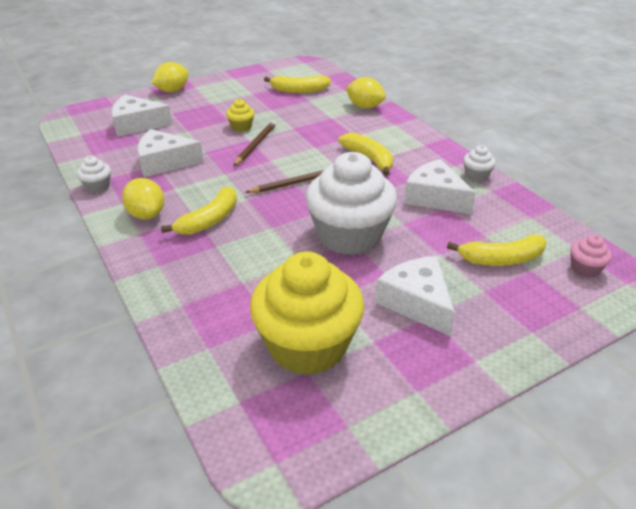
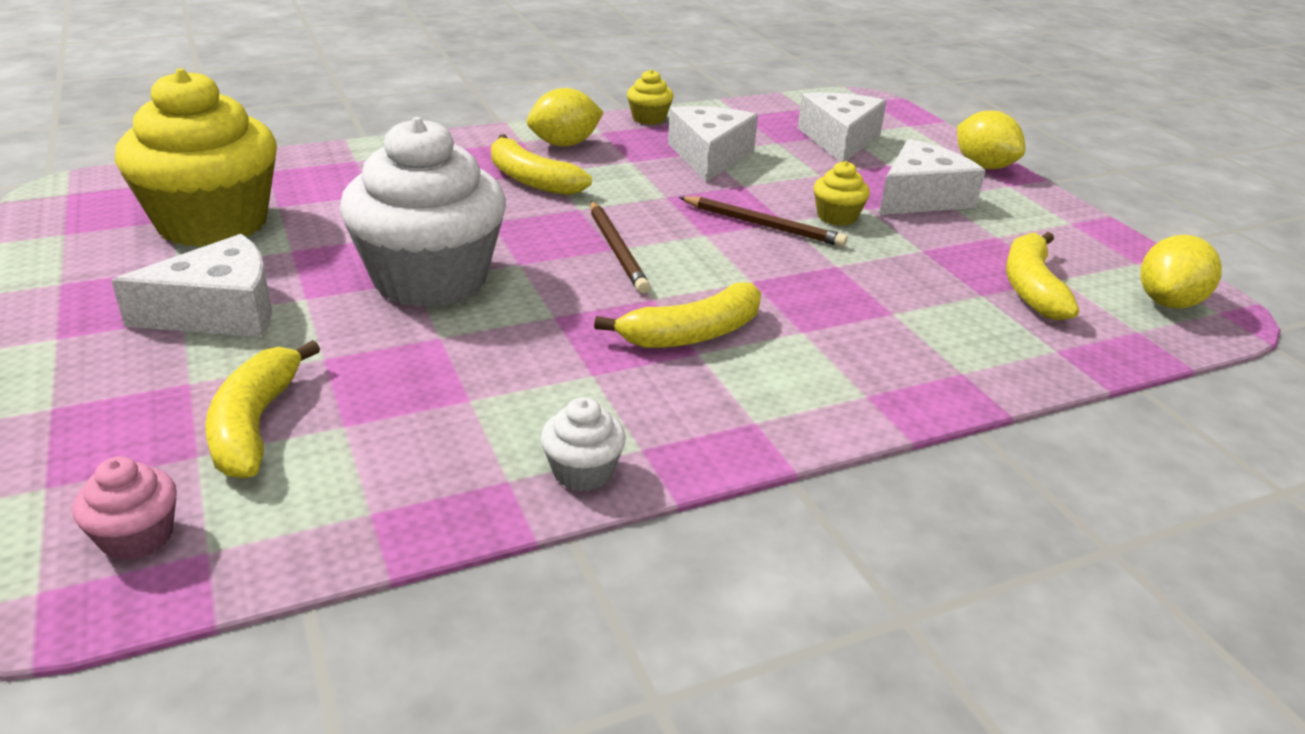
camera: 95 degrees right, 5 degrees down
white cupcake [77,156,111,193] -> yellow cupcake [627,69,673,125]
yellow lemon [346,77,386,109] -> yellow lemon moved to [1141,235,1222,309]
white cheese [404,159,476,214] -> white cheese moved to [879,139,986,215]

